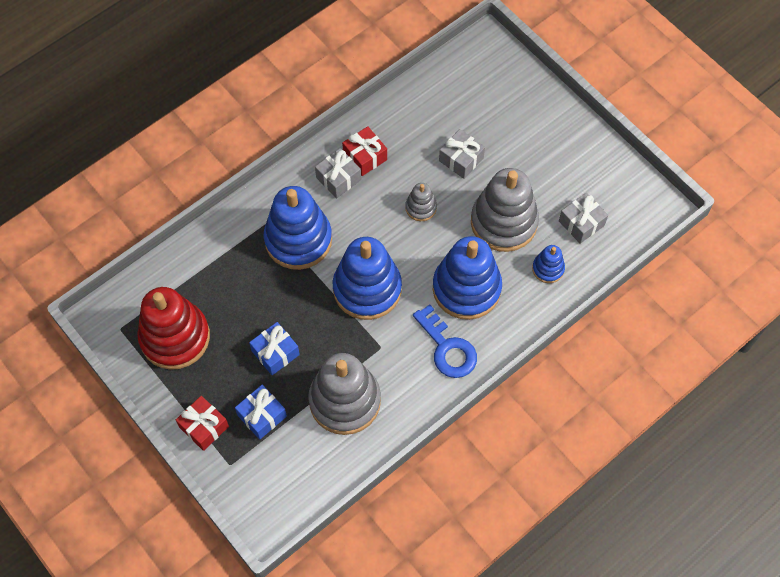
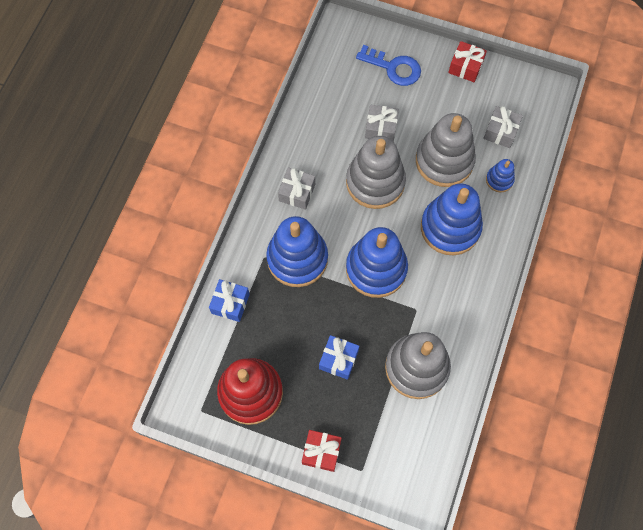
camera: 30 degrees left, 5 degrees up
blue gift [235,385,287,439] -> blue gift moved to [209,279,250,322]
red gift [342,126,387,176] -> red gift moved to [448,41,487,82]
grey stacking toy [405,183,437,221] -> grey stacking toy [346,136,406,209], size x2.12
blue key [413,304,477,378] -> blue key moved to [356,45,421,86]

